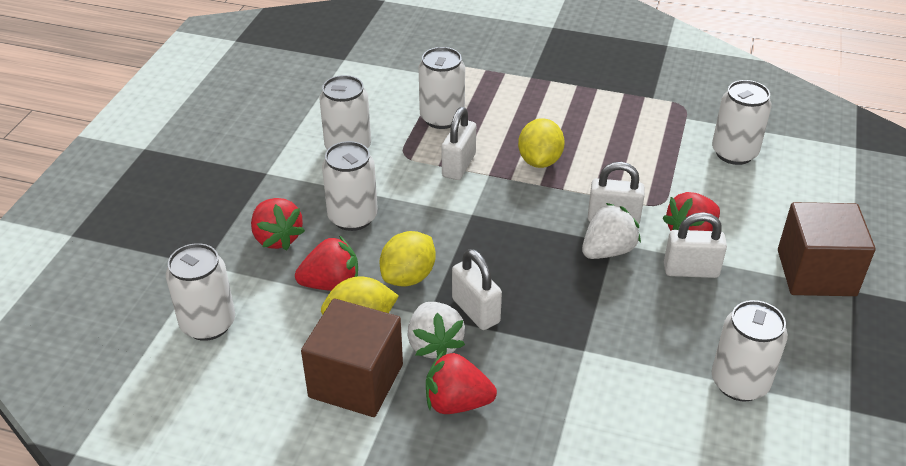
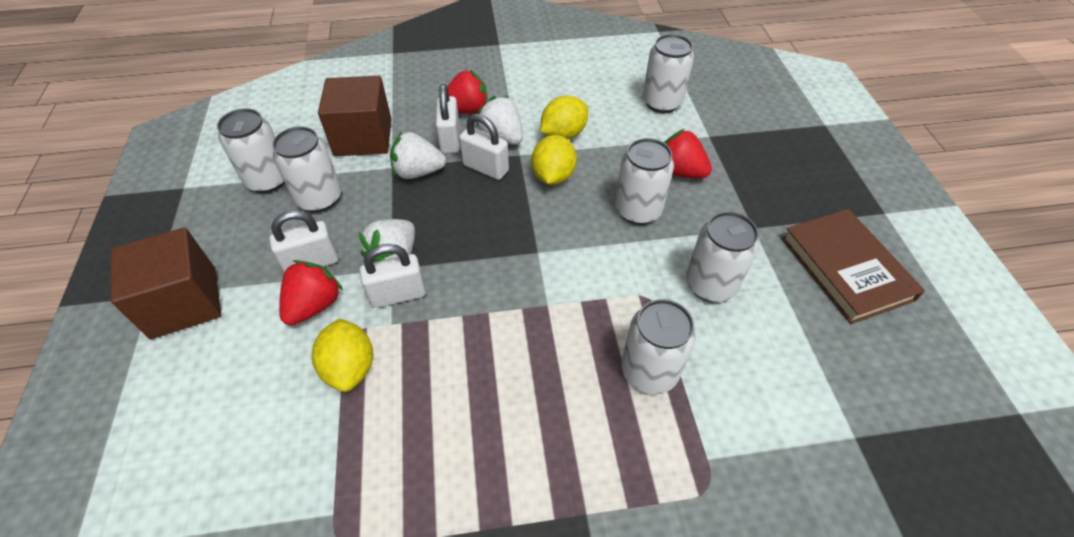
camera: 155 degrees right, 10 degrees up
red strawberry [295,235,358,291] -> none
brown cube [301,299,403,417] -> brown cube moved to [318,76,392,156]
white padlock [442,107,476,180] -> white padlock moved to [436,84,460,154]
yellow lemon [518,118,565,168] -> yellow lemon moved to [312,319,373,392]
white can [712,80,772,165] -> white can moved to [272,126,341,212]
none -> white strawberry [390,132,446,179]
none -> brown book [781,209,925,324]

